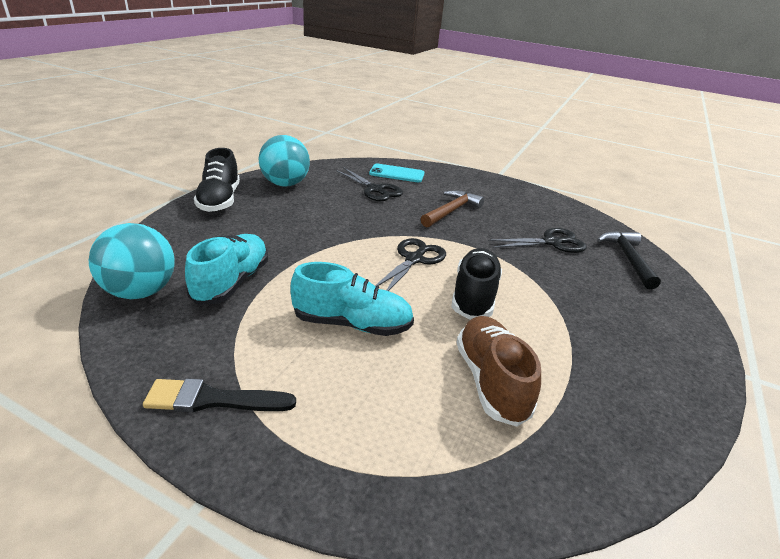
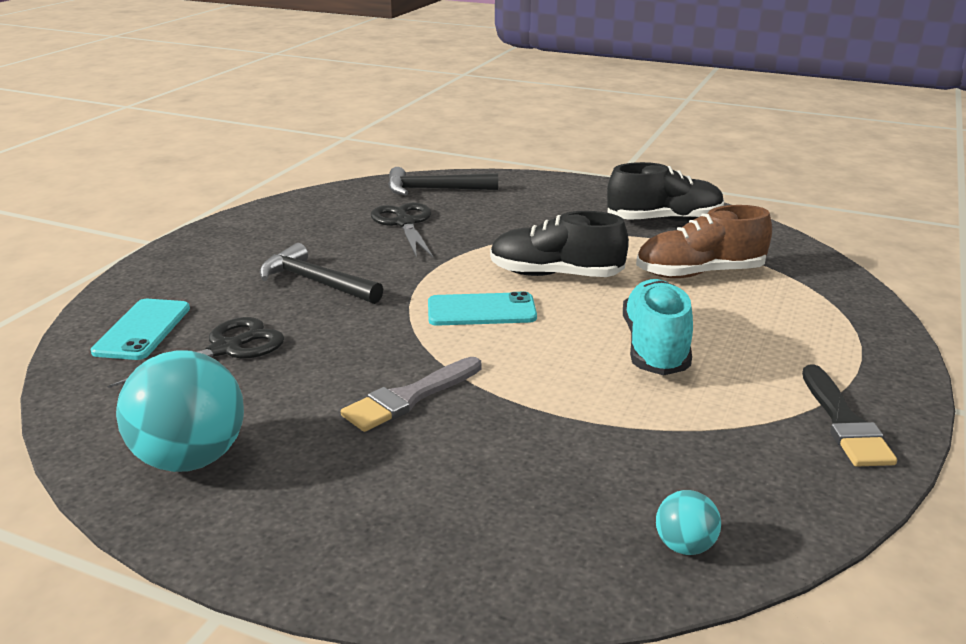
camera: 90 degrees left, 5 degrees down
turquoise ball [89,223,175,299] -> turquoise ball [656,490,721,555], size x0.47
turquoise shoe [185,234,268,305] -> none
black shoe [194,148,240,212] -> black shoe moved to [607,162,724,222]
black scissors [375,238,446,291] -> turquoise phone [428,292,537,326]
brown hammer [421,190,484,227] -> black hammer [260,243,383,304]
none -> grey brush [341,357,482,432]

